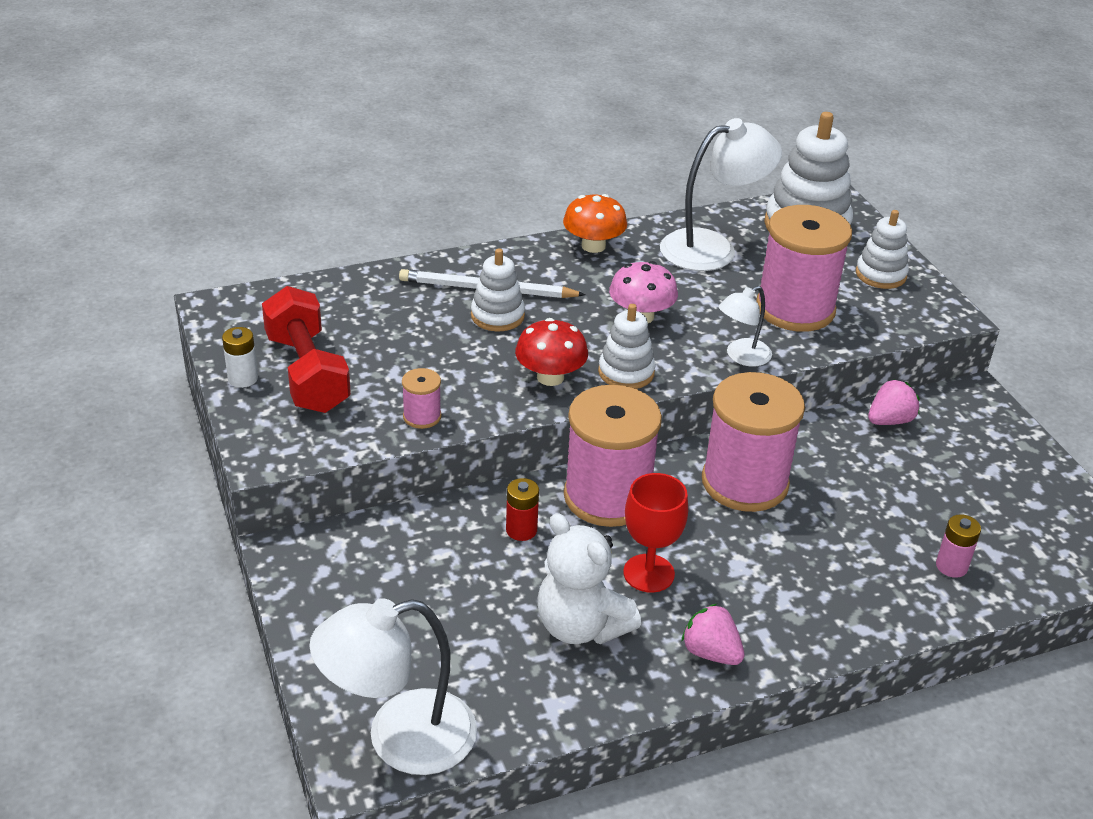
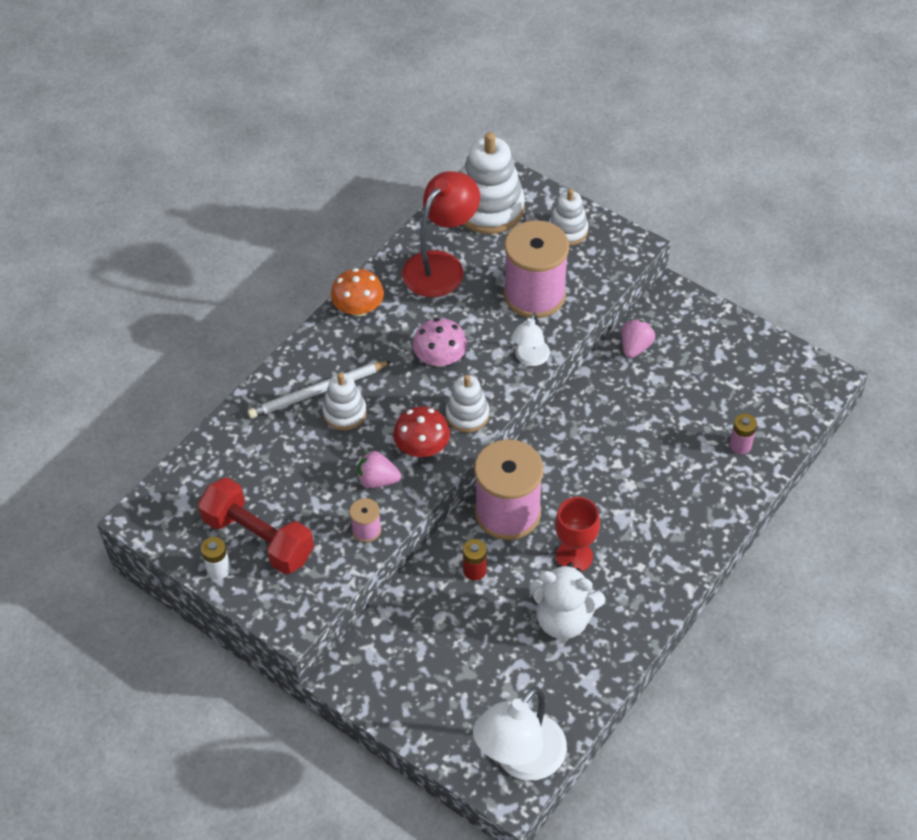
camera: 30 degrees left, 15 degrees up
white lamp [660,118,782,271] -> red lamp [402,171,480,297]
pink strawberry [681,604,745,665] -> pink strawberry moved to [357,450,401,488]
pink spool [702,372,805,512] -> none

